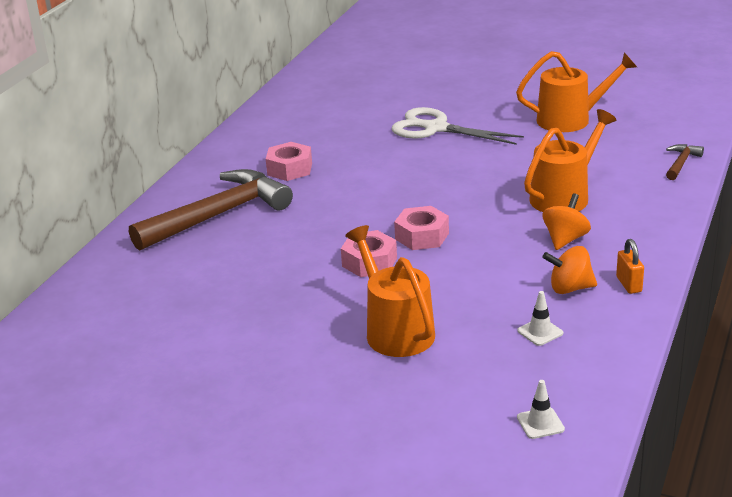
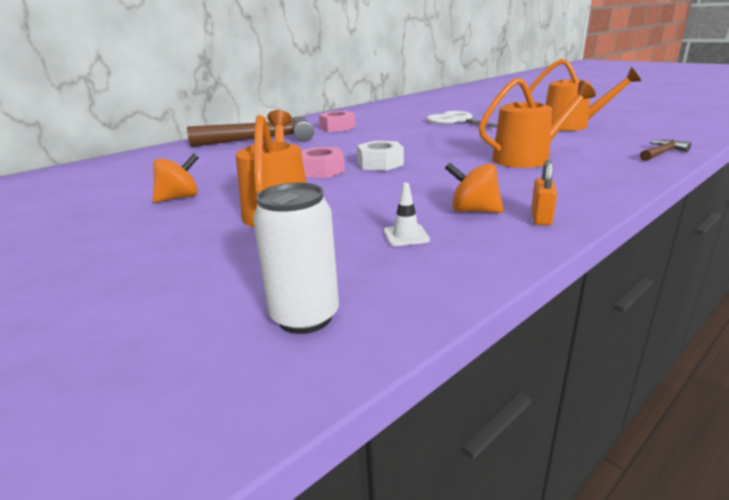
camera: 25 degrees right, 5 degrees down
pink nut [394,206,449,250] -> white nut [357,141,404,171]
white traffic cone [517,380,565,439] -> white can [253,183,339,334]
orange spinning top [542,193,591,250] -> orange spinning top moved to [153,154,199,203]

